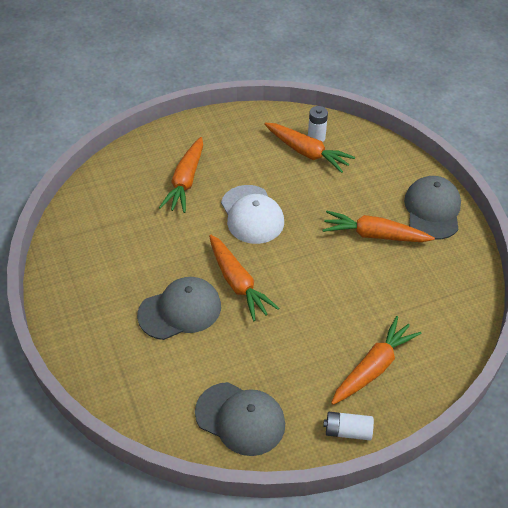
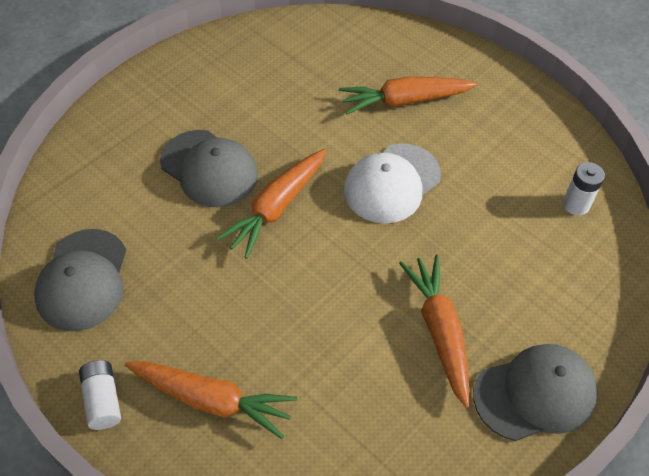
camera: 65 degrees right, 5 degrees up
orange carrot [264,123,355,173] -> none

